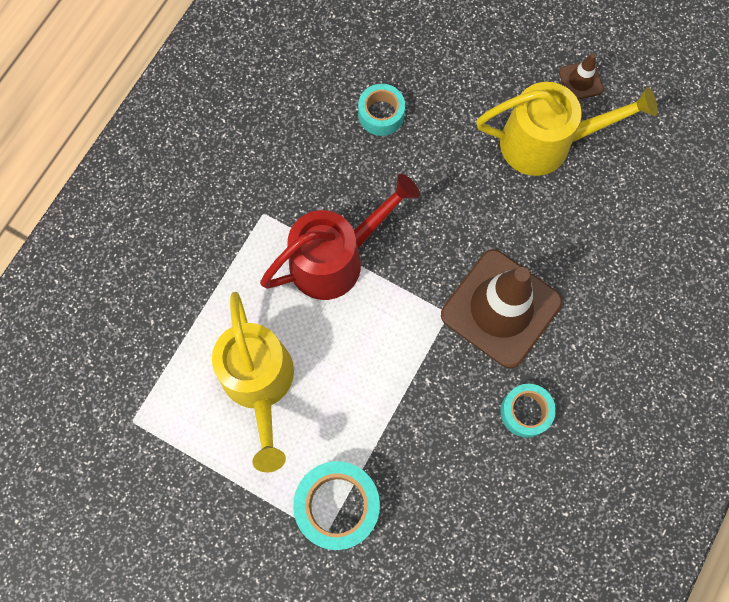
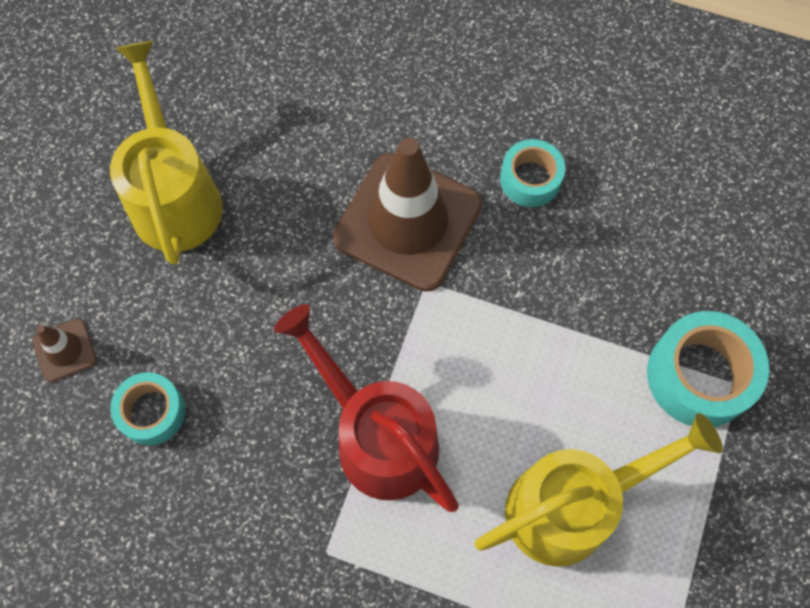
camera: 100 degrees left, 5 degrees down
brown traffic cone [559,53,604,100] -> brown traffic cone moved to [33,319,97,382]

